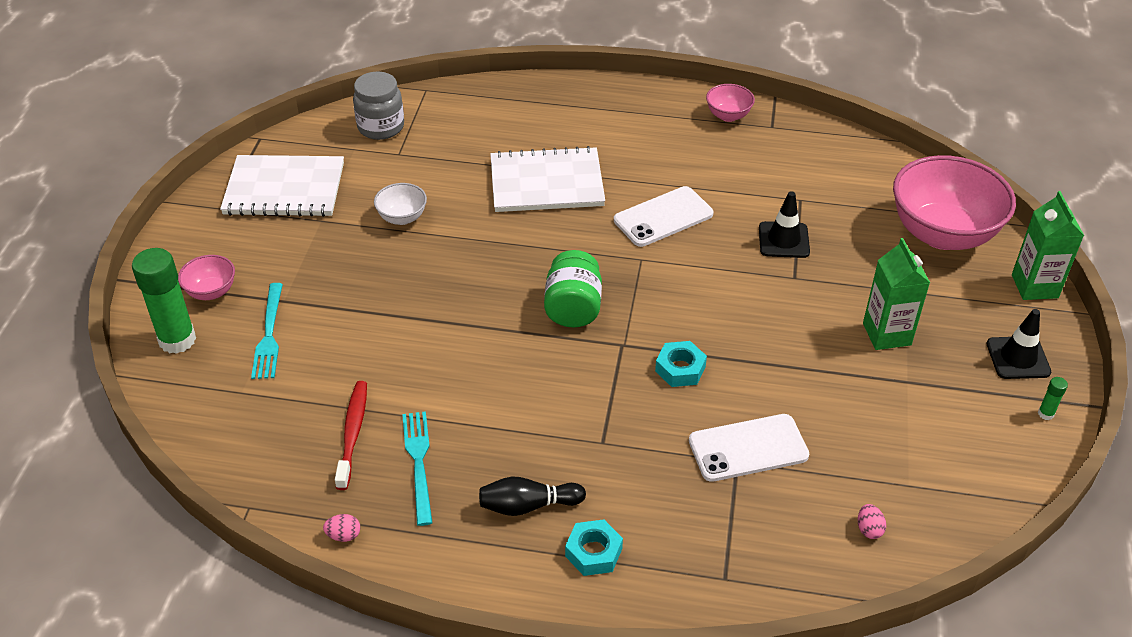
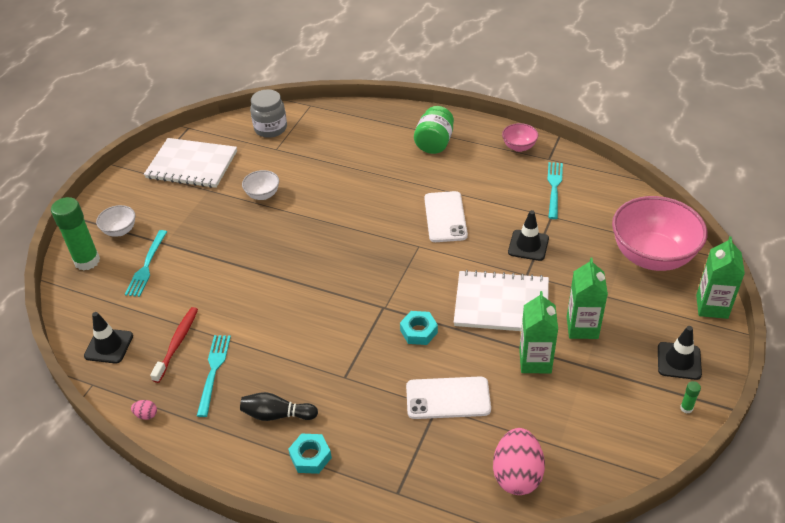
camera: 15 degrees right, 0 degrees up
pink bowl [178,255,235,300] -> white bowl [96,205,135,237]
white notebook [490,146,605,212] -> white notebook moved to [454,270,549,331]
green jar [544,250,602,327] -> green jar moved to [414,106,454,154]
white phone [614,186,713,247] -> white phone turned 75 degrees counterclockwise [424,191,468,242]
pink egg [858,504,886,539] -> pink egg [493,428,545,495], size x2.44
none -> black traffic cone [84,312,133,363]
none -> green carton [519,291,558,373]
none -> turquoise fork [547,162,563,219]

